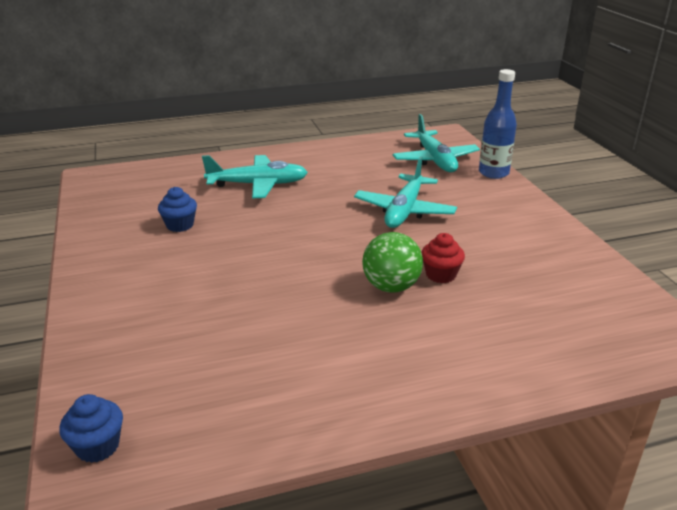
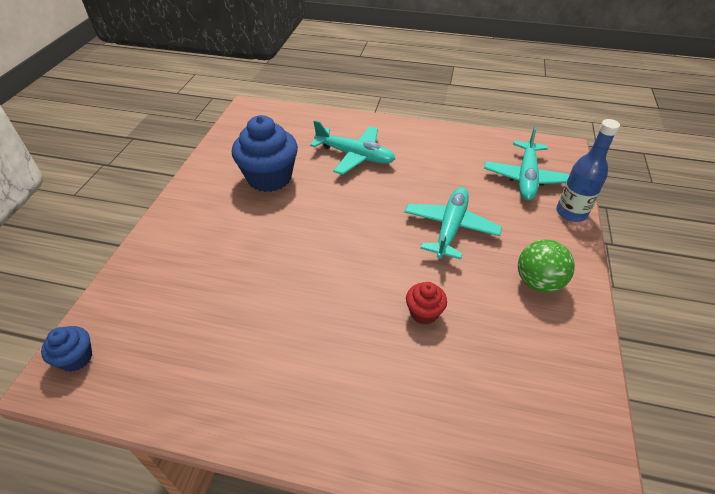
camera: 30 degrees right, 15 degrees up
blue cupcake [158,187,197,232] -> blue cupcake [232,115,298,192], size x2.03
turquoise plane [354,156,457,228] -> turquoise plane turned 150 degrees clockwise [404,187,502,259]
green ball [362,232,423,293] -> green ball moved to [518,240,575,293]

